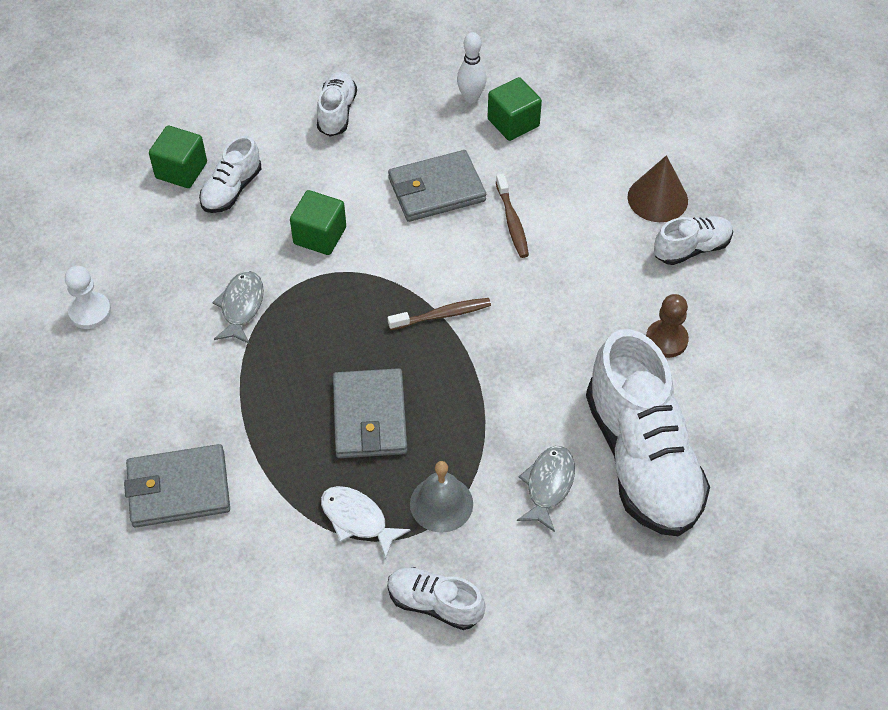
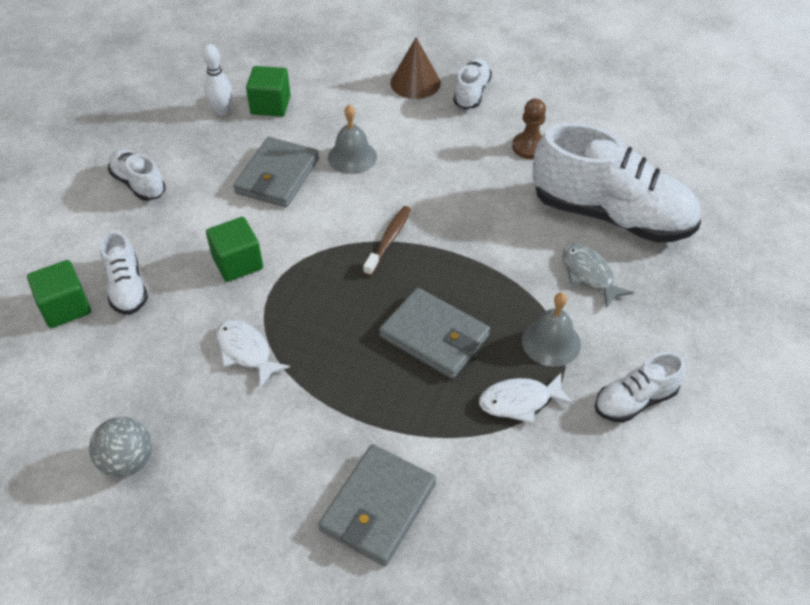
camera: 50 degrees left, 5 degrees down
white pawn [65,266,111,329] -> grey ball [89,417,152,478]
grey fish [212,271,264,344] -> white fish [216,320,290,388]
brown toothbrush [496,173,529,258] -> grey bell [328,105,377,174]

